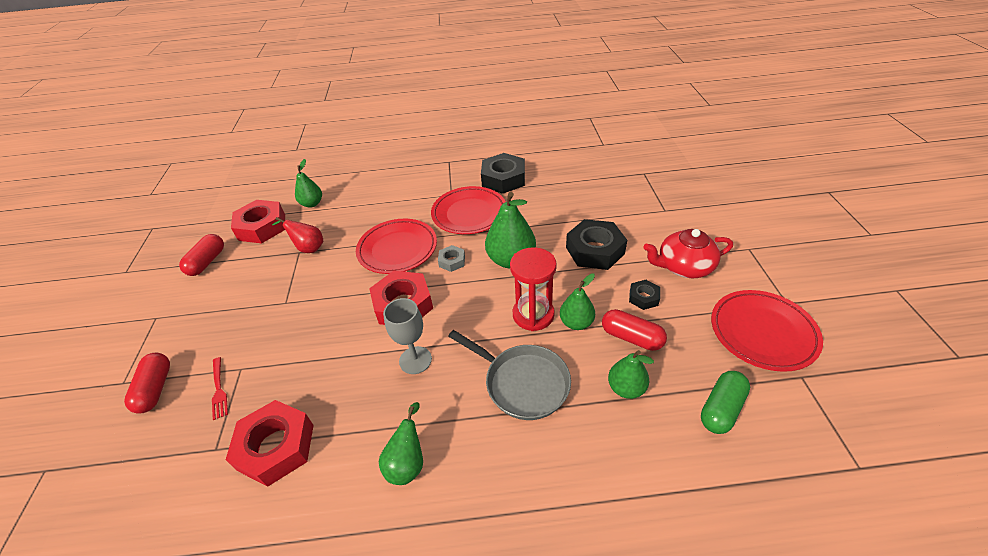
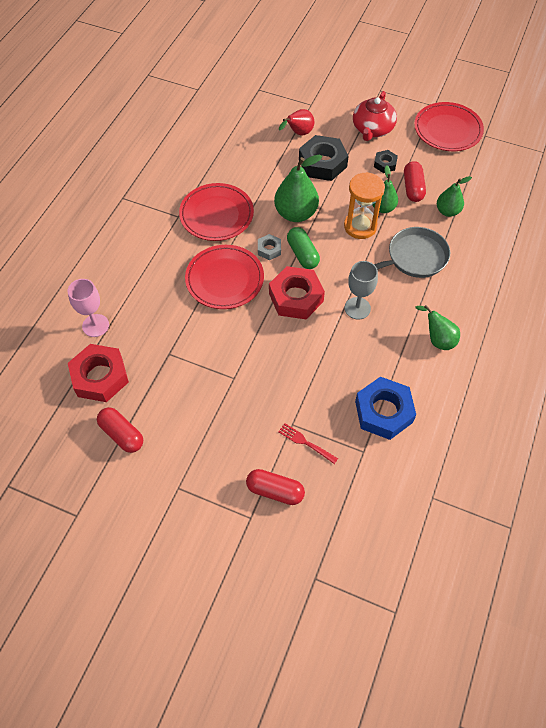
camera: 65 degrees left, 15 degrees up
red fork [212,357,228,420] -> red fork turned 150 degrees counterclockwise [278,423,338,464]
red nut [226,400,314,487] -> blue nut [355,377,416,440]
red pear [272,217,323,253] -> red pear moved to [279,109,314,136]
green pear [295,159,322,208] -> pink goblet [68,279,109,337]
black nut [481,153,525,194] -> none
red hourglass [510,247,557,331] -> orange hourglass [344,172,385,239]
red capsule [602,309,667,351] -> red capsule turned 60 degrees counterclockwise [404,161,426,202]
green capsule [701,371,750,434] -> green capsule moved to [287,227,320,269]

